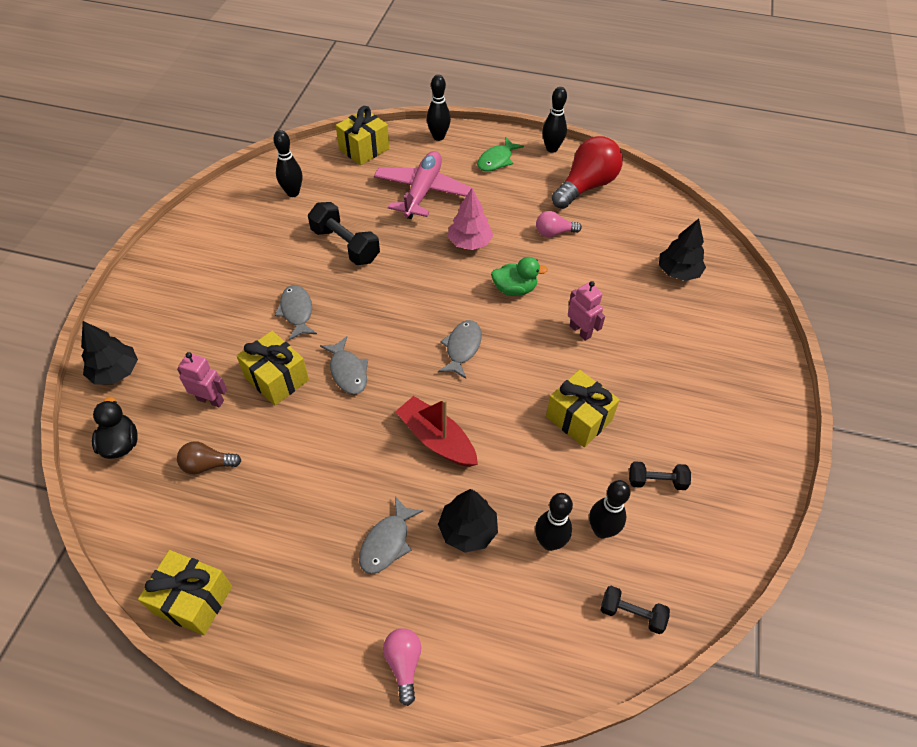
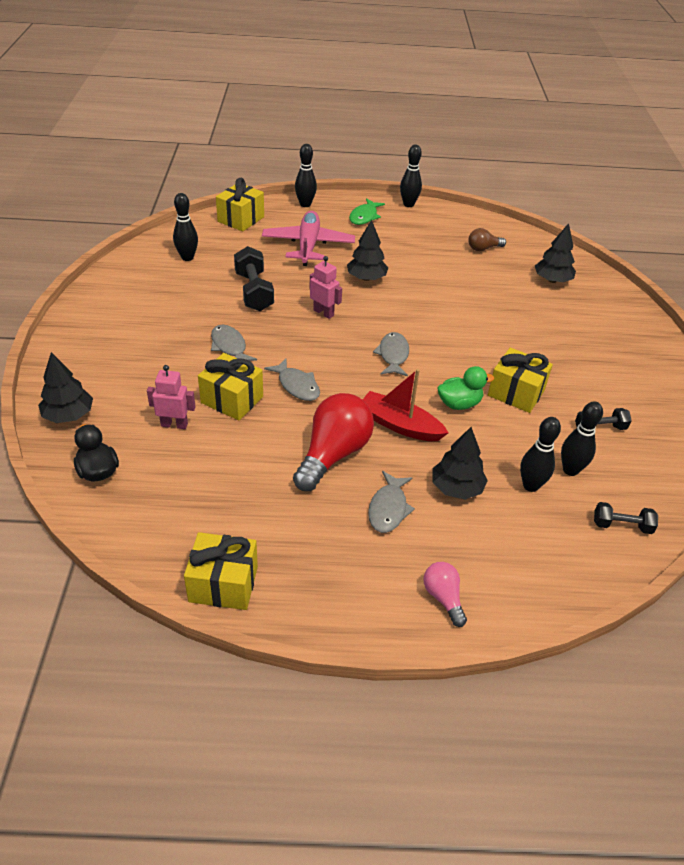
camera: 15 degrees left, 10 degrees down
brown light bulb [177,441,241,474] -> brown light bulb moved to [468,228,506,251]
black dumbbell [308,202,380,265] -> black dumbbell turned 45 degrees clockwise [234,246,274,311]
pink tree [448,188,493,250] -> black tree [347,220,388,281]
green duck [491,257,548,296] -> green duck moved to [437,366,494,410]
pink light bulb [536,211,582,237] -> none
red light bulb [552,136,623,209] -> red light bulb moved to [293,393,374,491]
pink robot [568,281,605,341] -> pink robot moved to [309,256,342,319]

